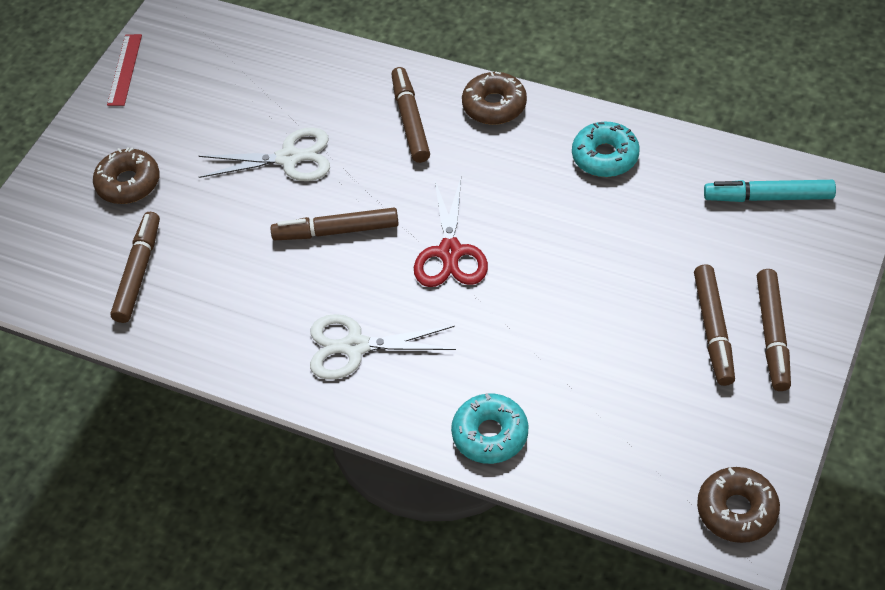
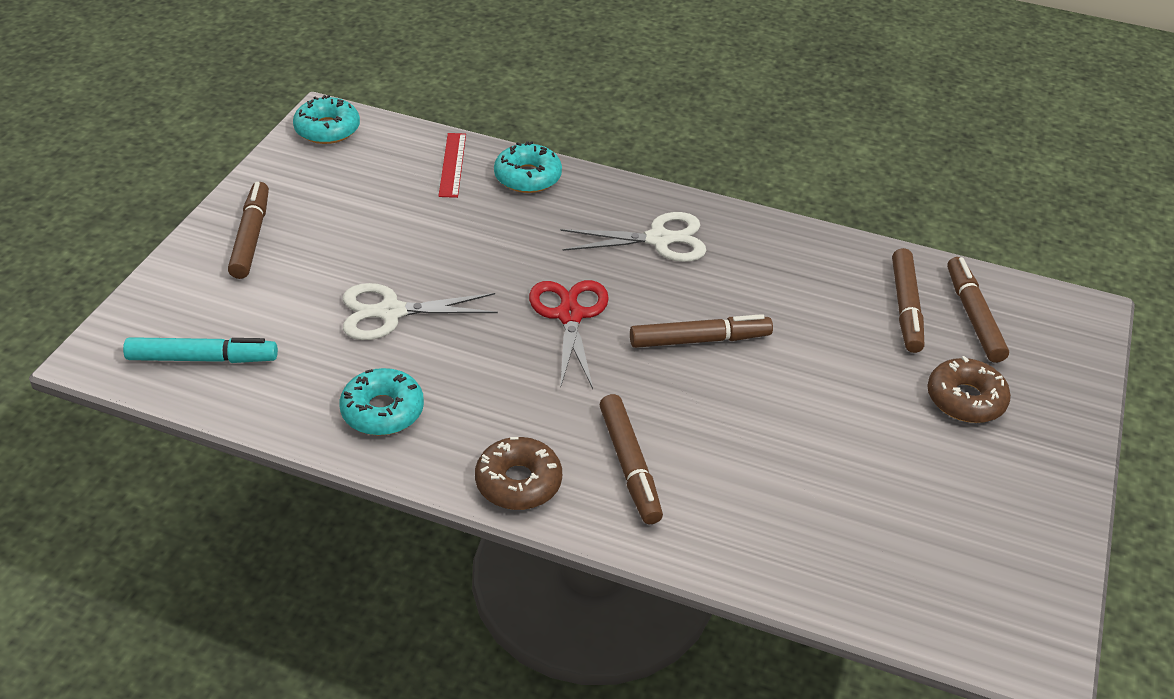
camera: 170 degrees right, 10 degrees down
red ruler [107,34,142,106] -> red ruler moved to [438,133,466,198]
white scissors [199,127,330,181] -> white scissors moved to [343,283,498,340]
brown marker [694,264,735,386] -> brown marker moved to [947,257,1009,363]
brown donut [697,467,780,543] -> turquoise donut [293,95,360,144]

